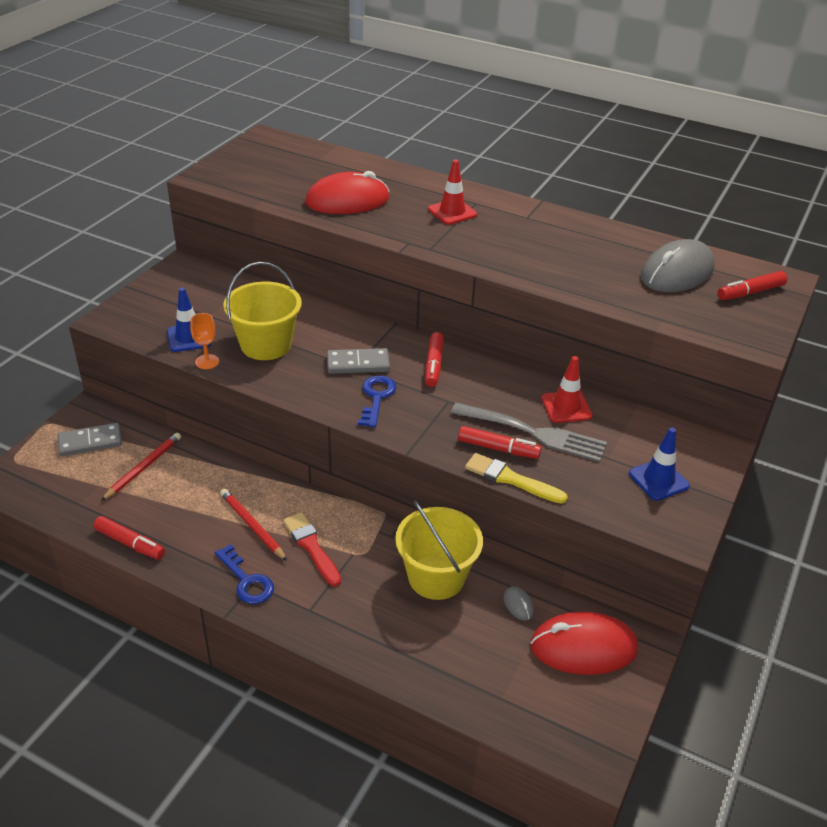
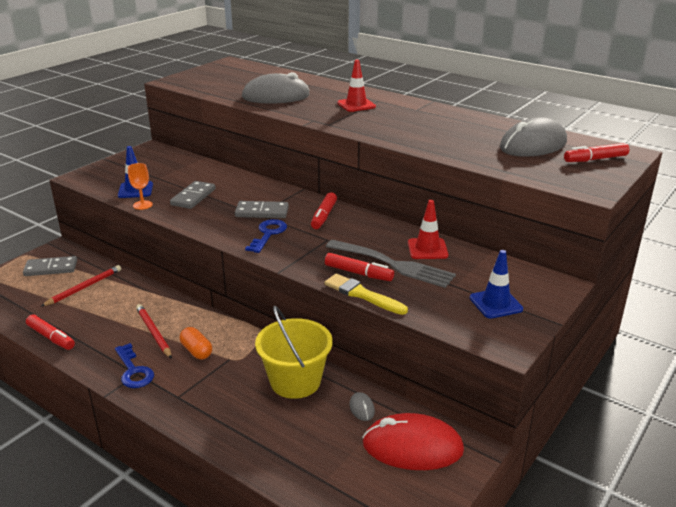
camera: 10 degrees right, 10 degrees down
yellow bucket [223,262,302,360] -> grey domino [170,181,216,209]
red brush [283,512,341,587] -> orange capsule [180,327,212,359]
red mouse [305,171,389,214] -> grey mouse [242,72,310,104]

